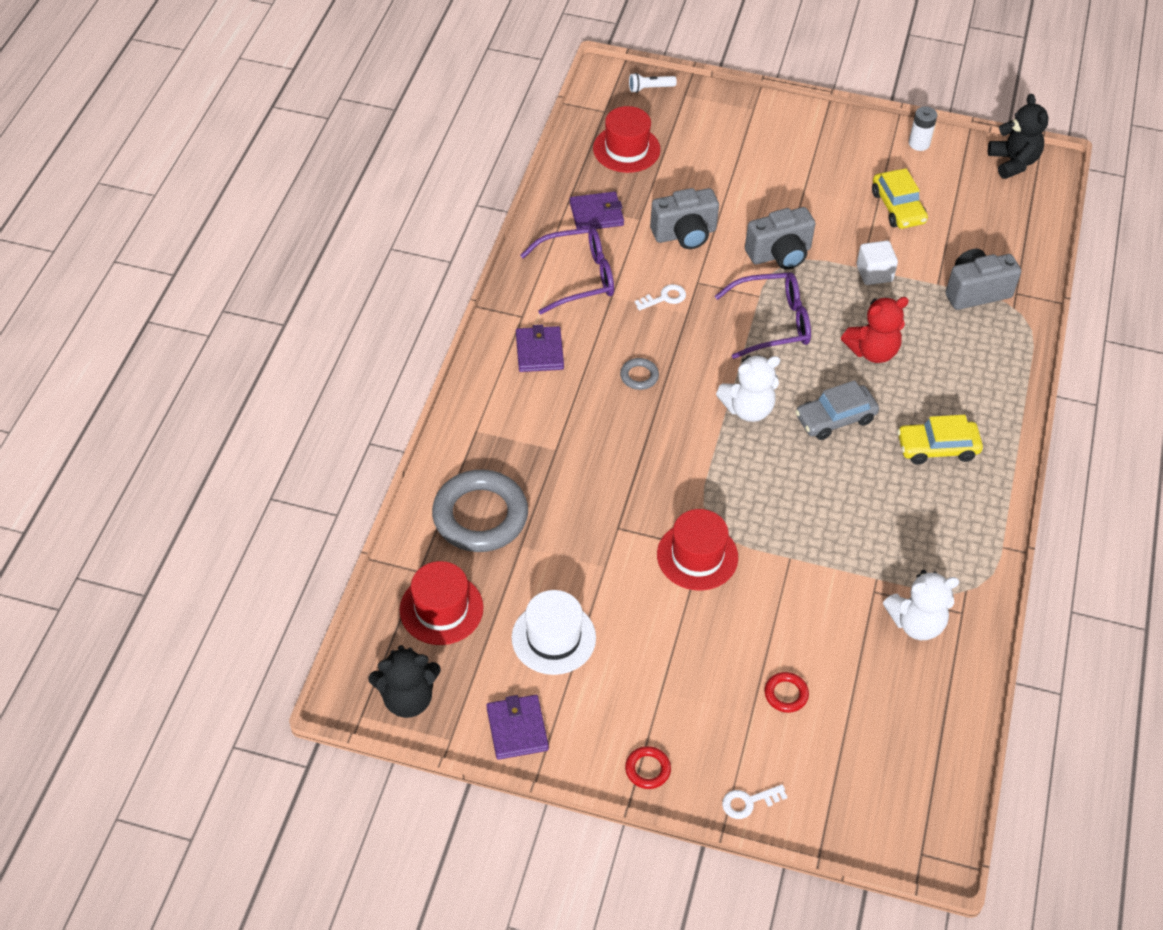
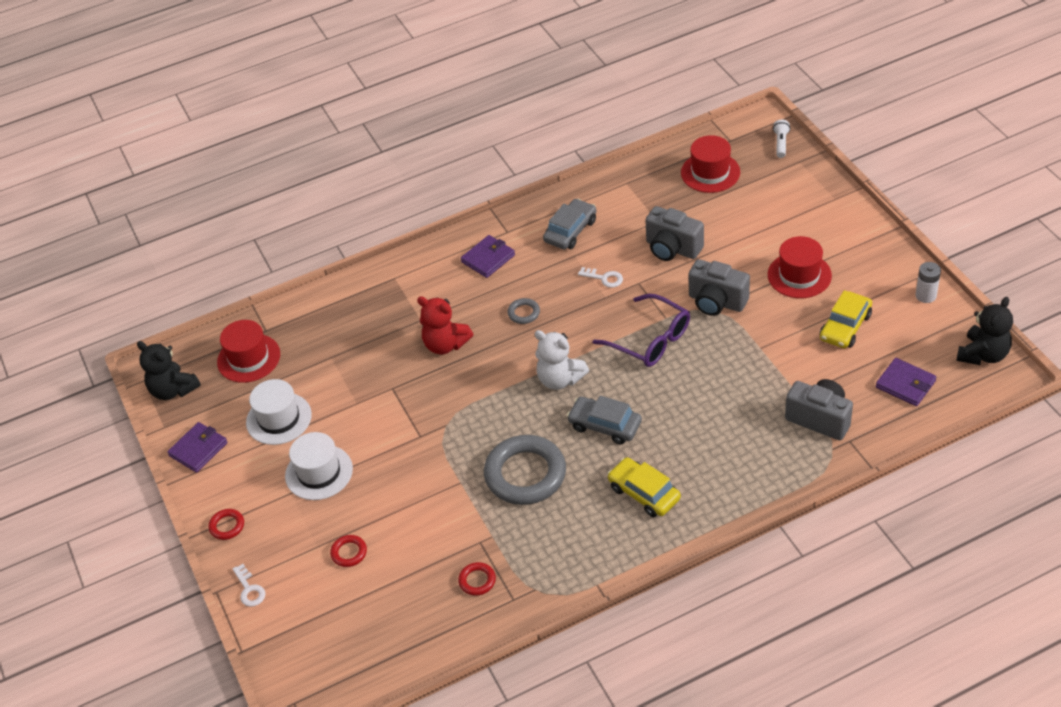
camera: 55 degrees right, 5 degrees down
grey ring [432,470,528,552] -> grey ring moved to [484,435,566,505]
purple glasses [520,227,614,315] -> grey car [543,199,596,249]
purple wallet [570,191,624,229] -> purple wallet moved to [876,358,936,406]
white flashlight [629,73,677,93] -> white flashlight turned 60 degrees clockwise [773,120,790,158]
red hat [657,509,738,591] -> red hat moved to [768,236,832,298]
white key [722,784,787,819] -> white key turned 150 degrees counterclockwise [233,564,265,607]
red teddy bear [841,297,909,363] -> red teddy bear moved to [417,296,473,354]
white cube [857,240,898,285] -> none
white teddy bear [883,570,959,640] -> red ring [458,562,496,596]
none -> white hat [285,432,353,500]

